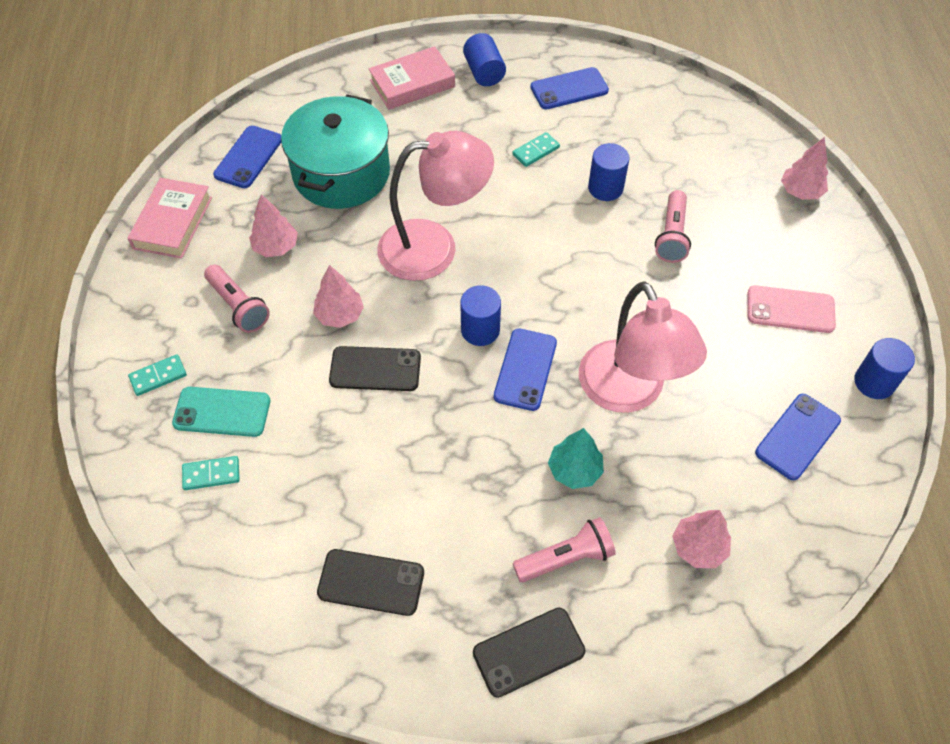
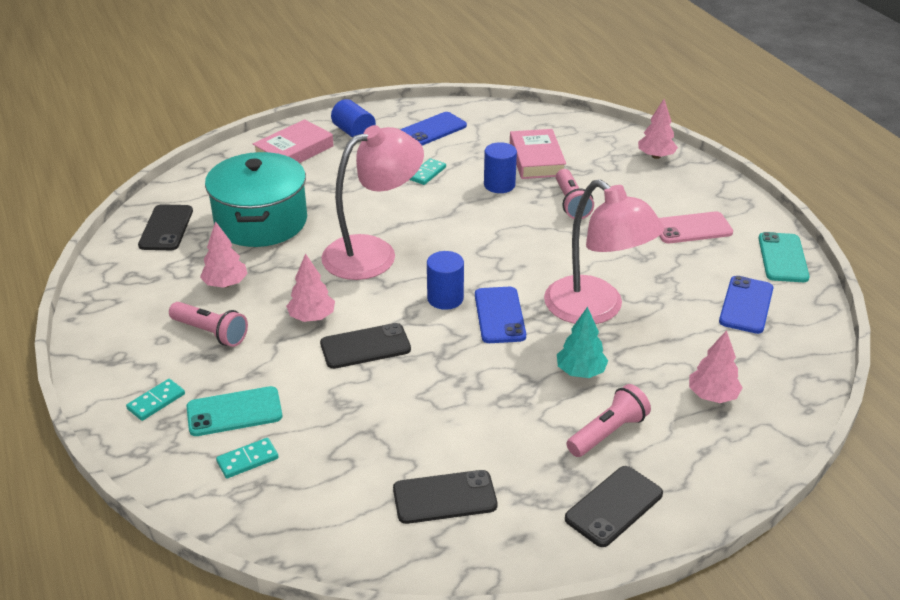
camera: 20 degrees left, 20 degrees down
pink book [128,178,212,259] -> pink book moved to [510,129,566,179]
blue phone [213,126,281,188] -> black phone [138,204,193,250]
blue cylinder [854,338,915,399] -> turquoise phone [758,232,810,282]

